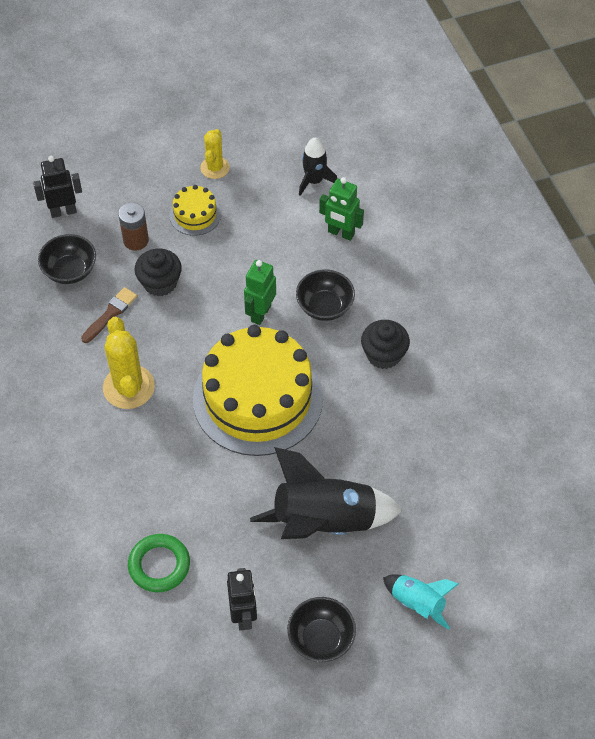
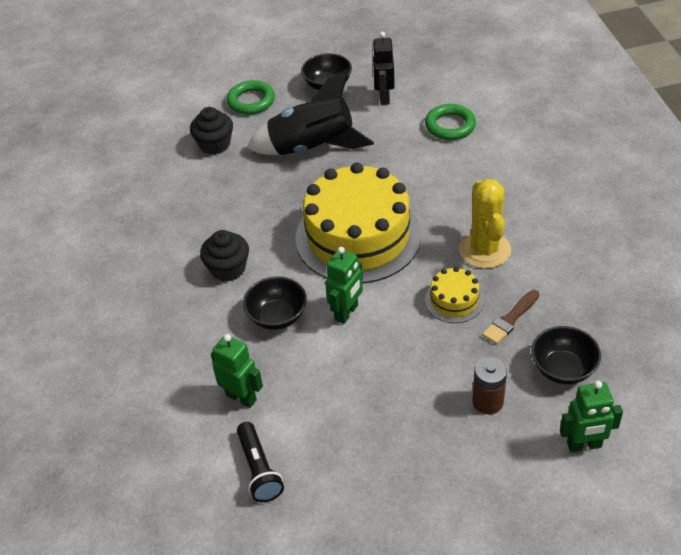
camera: 170 degrees left, 10 degrees down
black robot [33,156,82,218] -> green robot [560,381,623,453]
black cupcake [135,249,182,296] -> black cupcake moved to [190,107,233,155]
yellow cake [169,185,221,236] -> yellow cake moved to [425,267,484,323]
yellow cactus [200,129,230,179] -> none
black rocket [299,138,337,196] -> black flashlight [237,422,284,502]
turquoise rocket [383,574,459,630] -> green ring [227,80,275,115]

